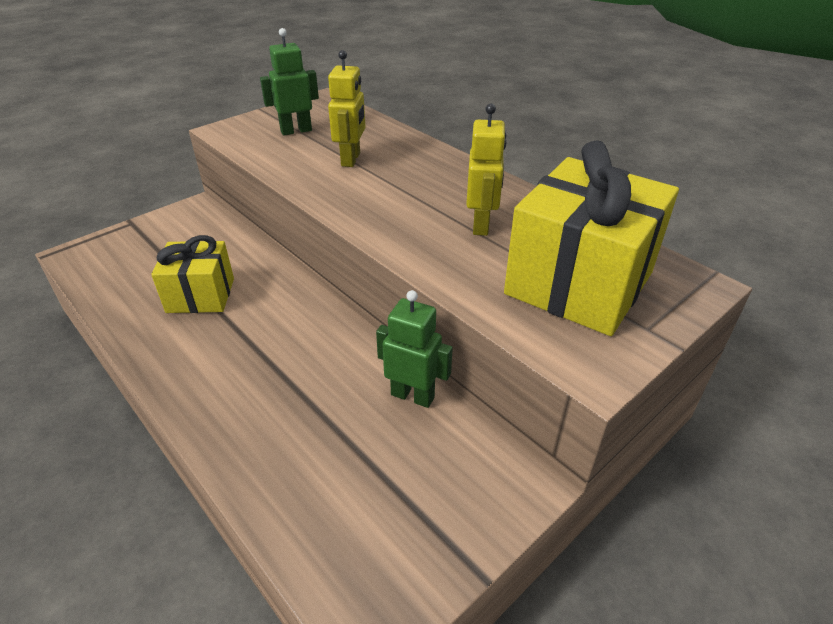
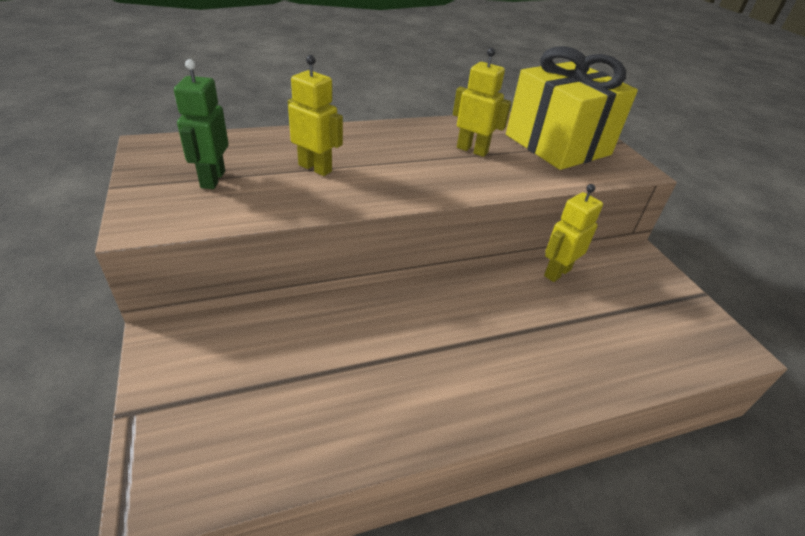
camera: 70 degrees left, 0 degrees up
yellow gift [151,235,234,313] -> none
green robot [376,290,453,408] -> yellow robot [544,184,603,282]

